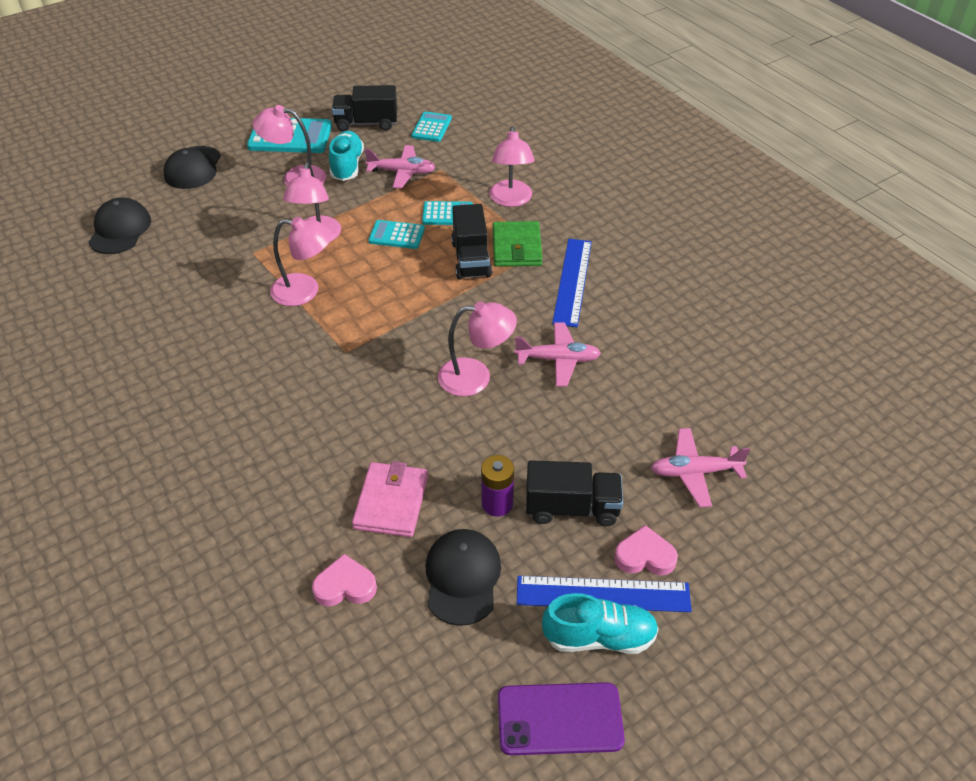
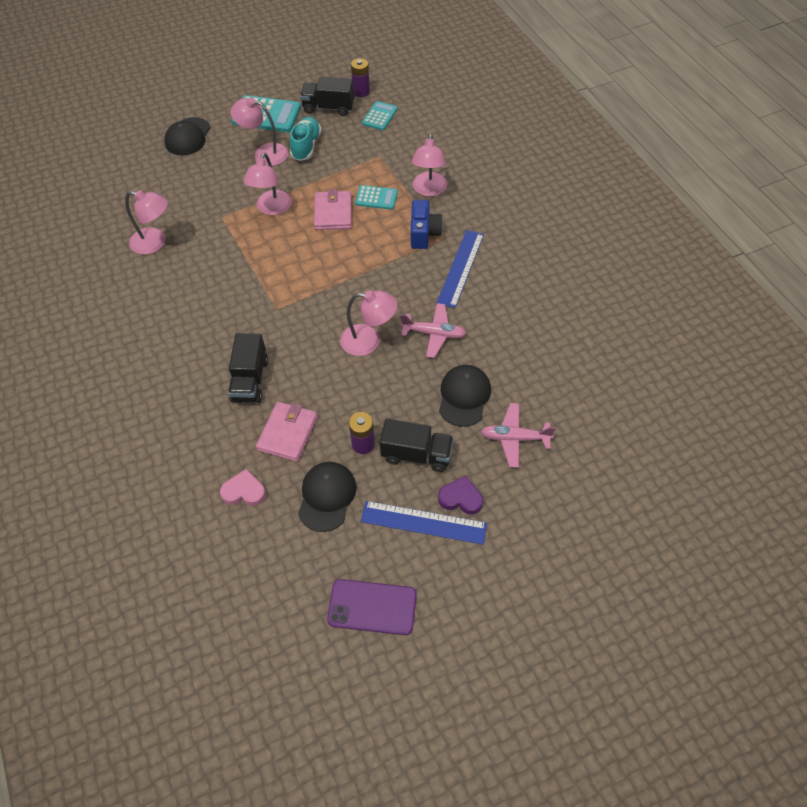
camera: 10 degrees right, 10 degrees up
black cap [88,198,151,254] -> black cap moved to [439,365,491,427]
pink lamp [270,217,333,306] -> pink lamp moved to [125,190,168,255]
pink plane [364,145,436,188] -> none
turquoise calculator [368,220,425,249] -> pink wallet [314,189,352,230]
black truck [451,204,492,279] -> black truck moved to [228,333,268,403]
green wallet [493,221,543,267] -> blue camera [411,200,443,249]
turquoise shoe [542,593,659,654] -> none
pink heart [614,525,678,575] -> purple heart [438,476,483,514]
none -> purple battery [351,58,370,97]

